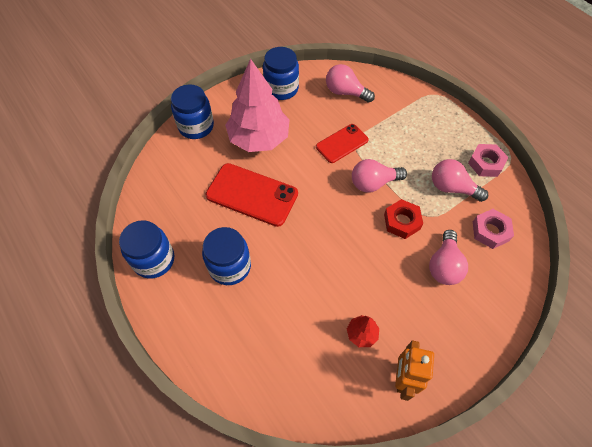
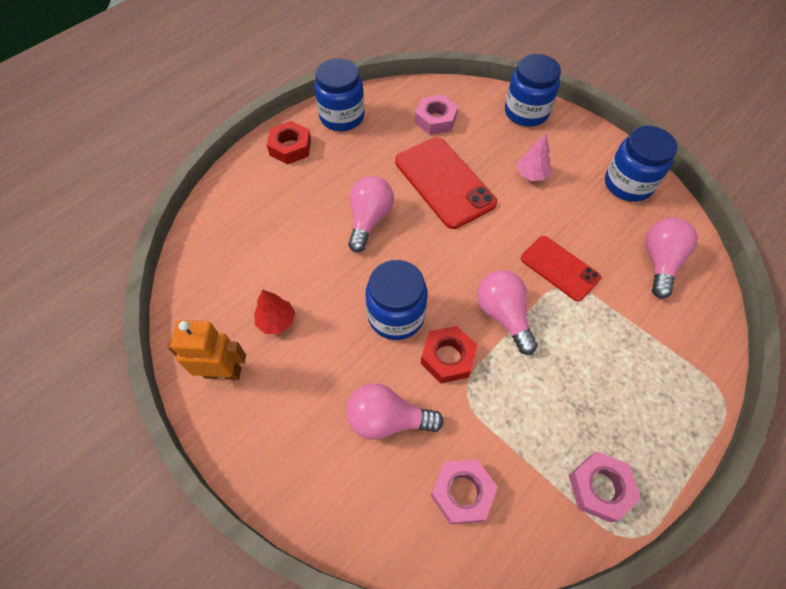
camera: 80 degrees right, 0 degrees up
blue jar [202,227,251,285] -> blue jar moved to [366,260,427,340]
red phone [205,163,298,227] -> red phone turned 45 degrees counterclockwise [395,137,497,229]
pink tree [225,58,290,152] -> pink tree [517,134,551,181], size x0.41
pink light bulb [432,159,488,202] -> pink light bulb moved to [348,176,394,252]
none -> red nut [267,121,311,165]
none -> pink nut [415,95,458,135]

